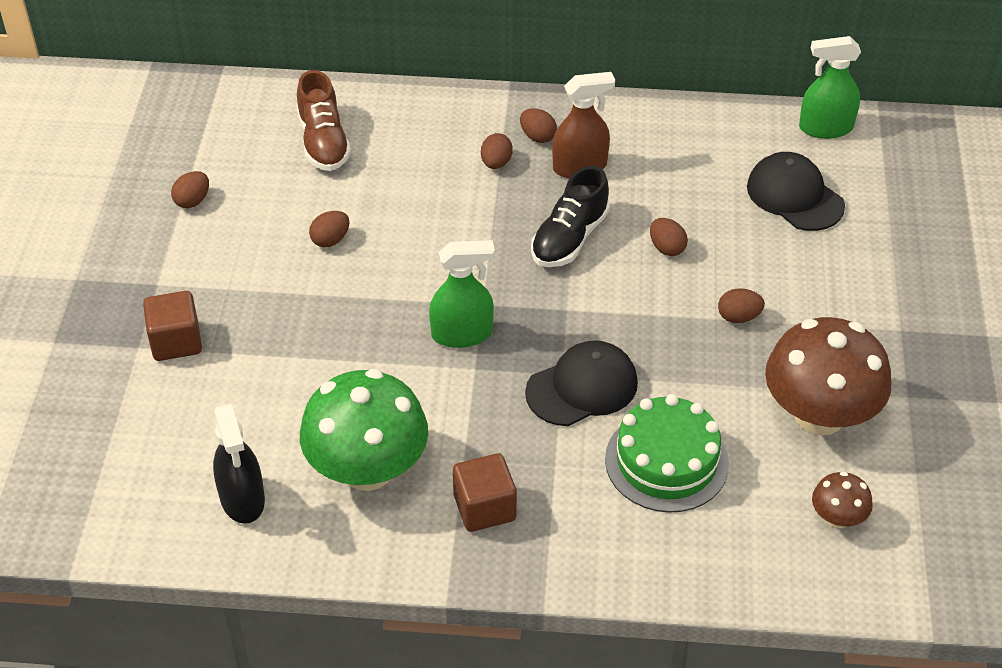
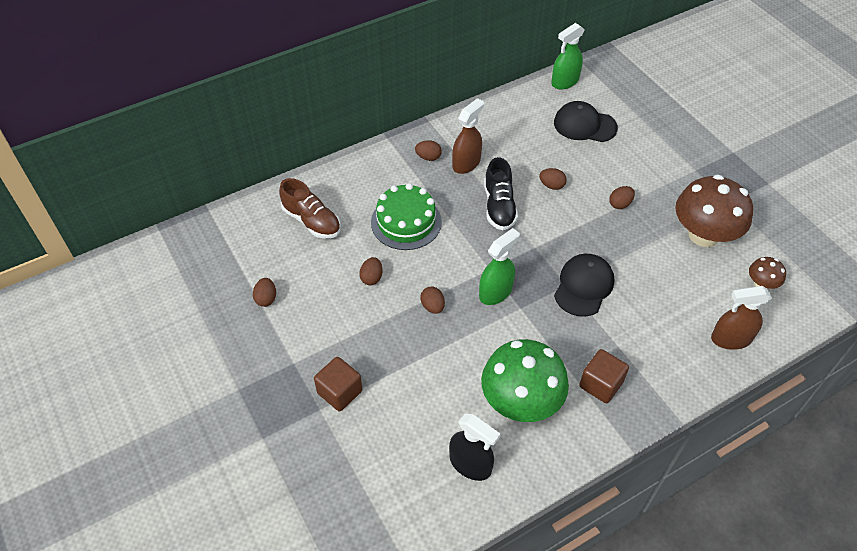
camera: 35 degrees left, 5 degrees up
brown egg [481,133,513,169] -> brown egg moved to [420,287,445,314]
green cake [605,394,729,513] -> green cake moved to [371,183,442,250]
none -> brown spray bottle [711,286,772,350]

